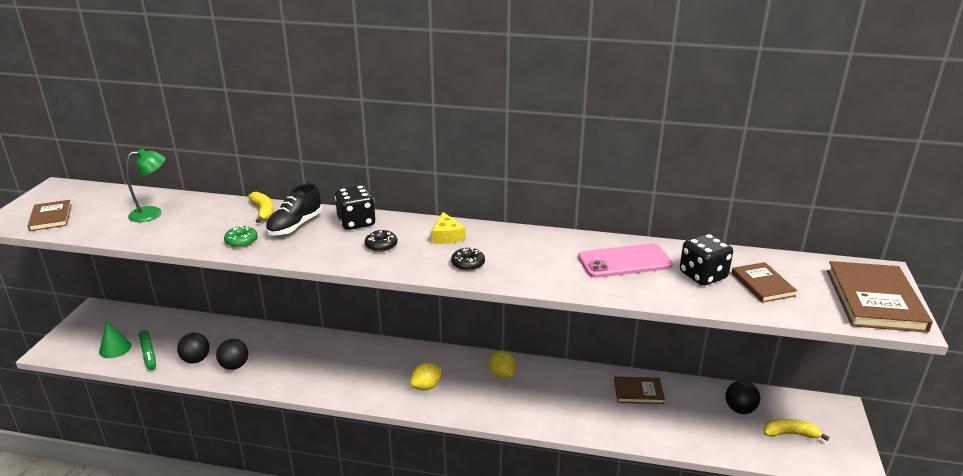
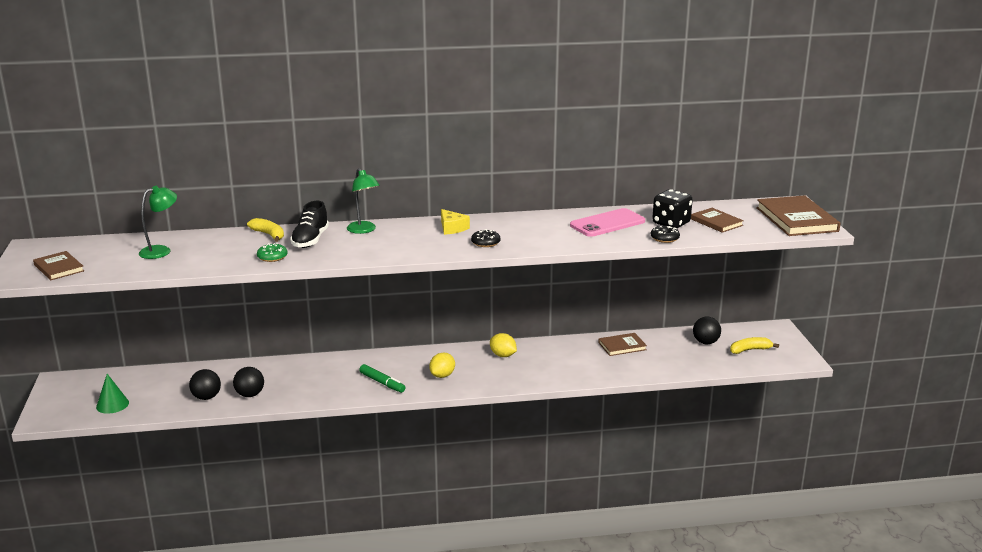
camera: 20 degrees left, 5 degrees down
green marker [139,330,156,370] -> green marker moved to [360,364,406,393]
black dice [335,185,376,230] -> green lamp [347,168,380,234]
black donut [365,230,397,252] -> black donut moved to [651,226,680,243]

